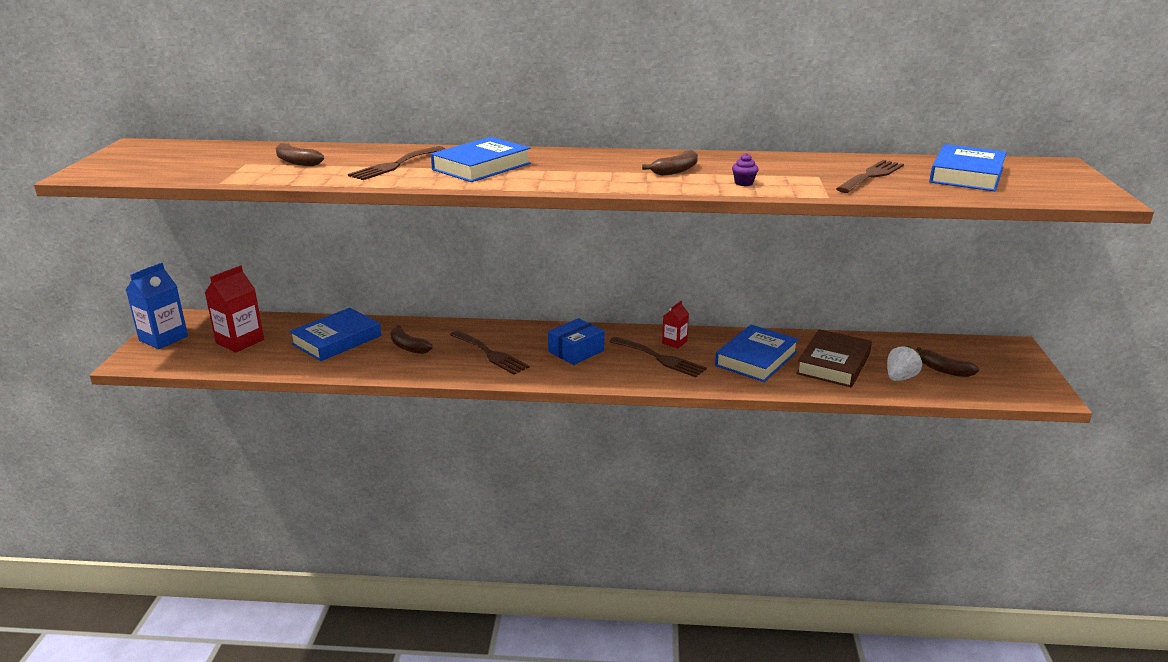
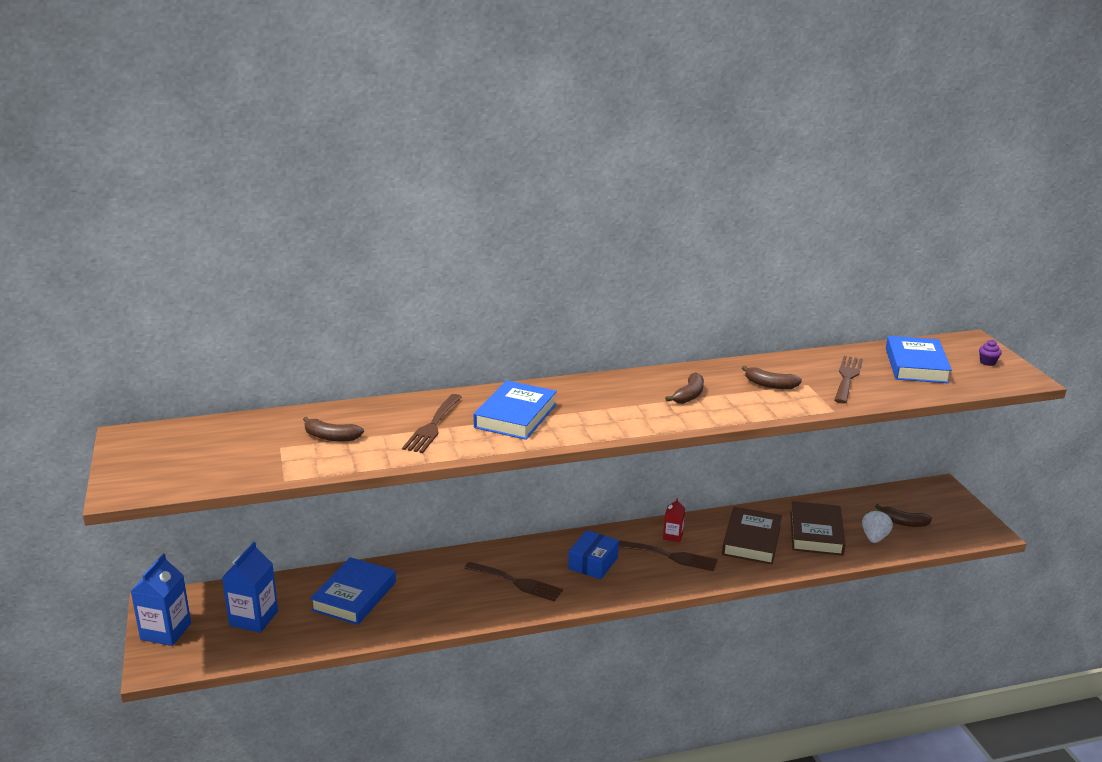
camera: 20 degrees left, 0 degrees up
red carton [205,265,264,352] -> blue carton [222,542,278,633]
brown banana [390,325,433,354] -> brown banana moved to [742,366,802,389]
blue book [715,325,799,382] -> brown book [722,507,782,565]
purple cupcake [732,153,759,186] -> purple cupcake moved to [979,340,1002,366]

